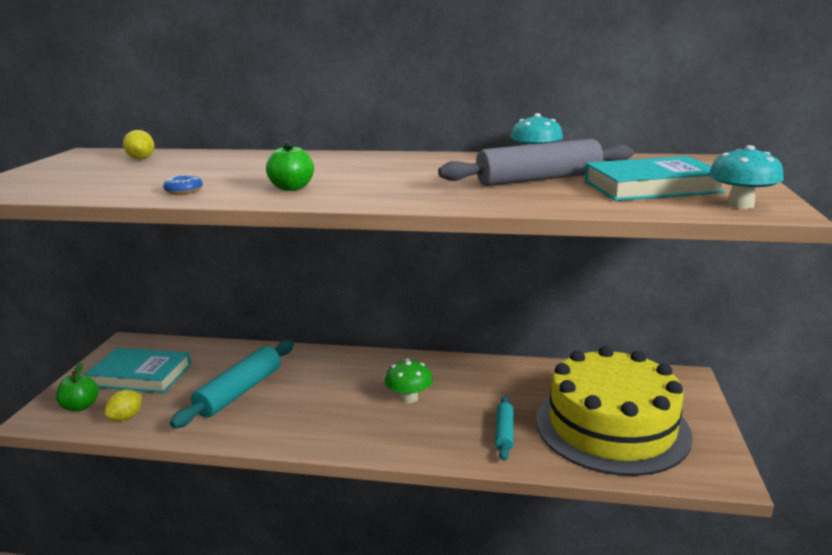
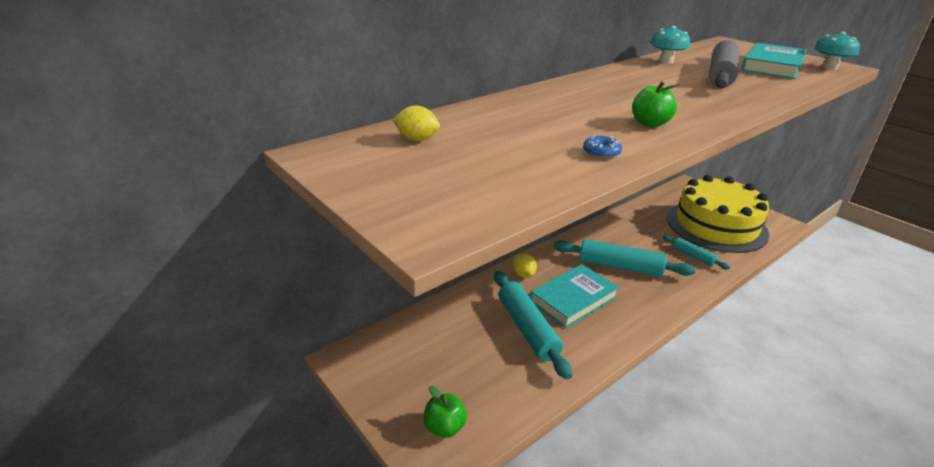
camera: 50 degrees left, 10 degrees up
turquoise book [85,348,191,393] -> turquoise book moved to [530,264,619,328]
yellow lemon [104,390,142,421] -> yellow lemon moved to [513,253,537,278]
green mushroom [385,359,433,403] -> turquoise rolling pin [553,239,695,277]

